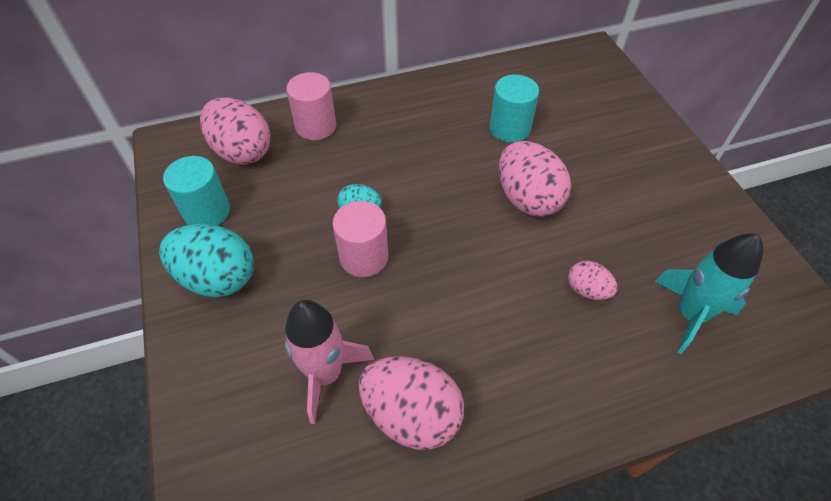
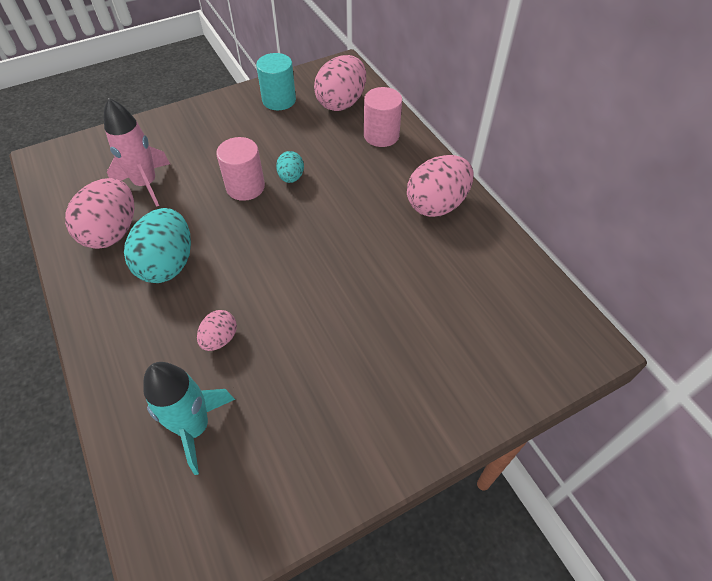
camera: 80 degrees right, 0 degrees up
turquoise egg [159,224,254,297] -> turquoise egg moved to [124,208,191,283]
turquoise cylinder [489,74,539,143] -> none
pink egg [499,141,571,217] -> pink egg moved to [407,155,474,217]

